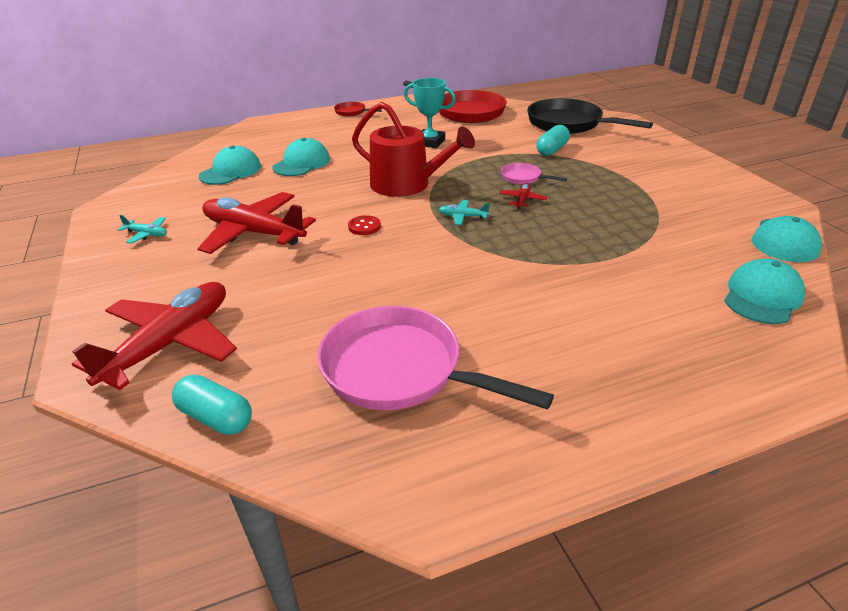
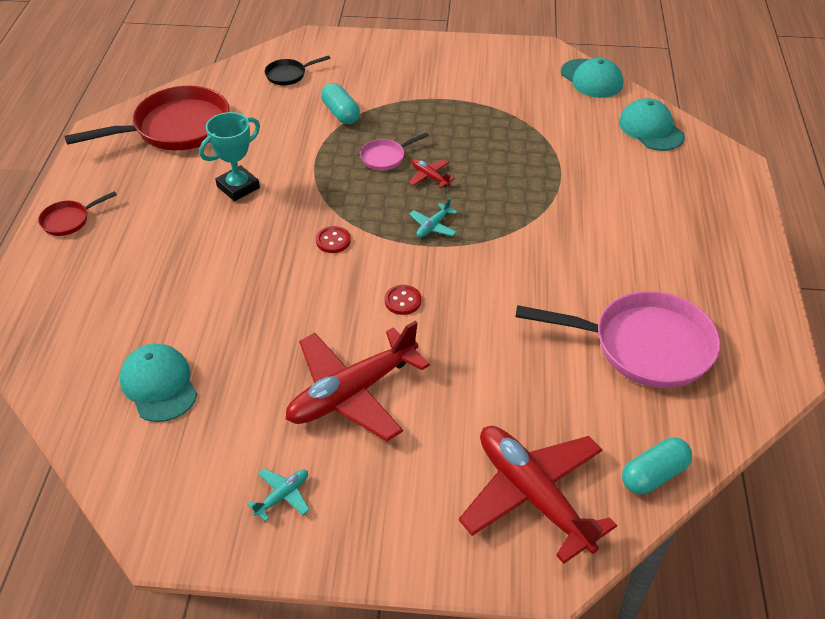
camera: 65 degrees left, 10 degrees up
turquoise cap [272,138,330,176] -> none
pink pan [317,306,554,410] -> pink pan turned 135 degrees counterclockwise [516,291,720,388]
red watering can [352,102,475,197] -> red button [316,226,351,253]
black pan [527,98,653,134] -> black pan [265,55,330,85], size x0.45

